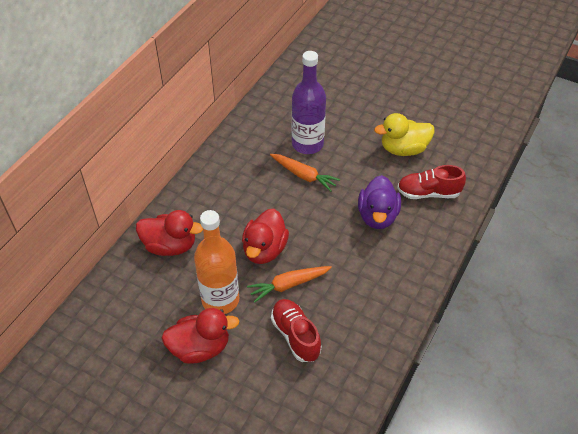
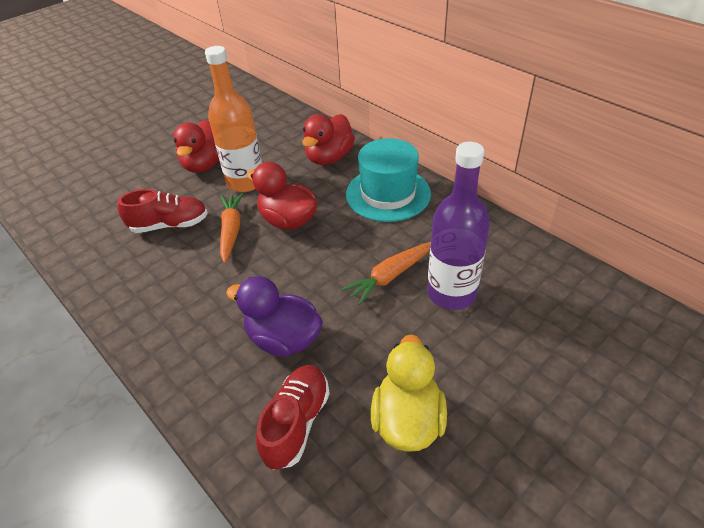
camera: 110 degrees right, 5 degrees down
none -> turquoise hat [346,138,431,222]

